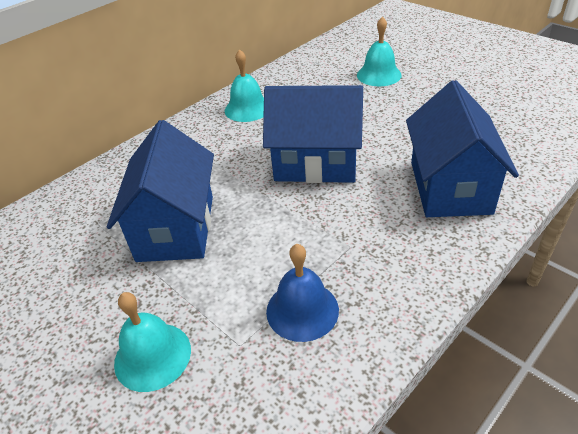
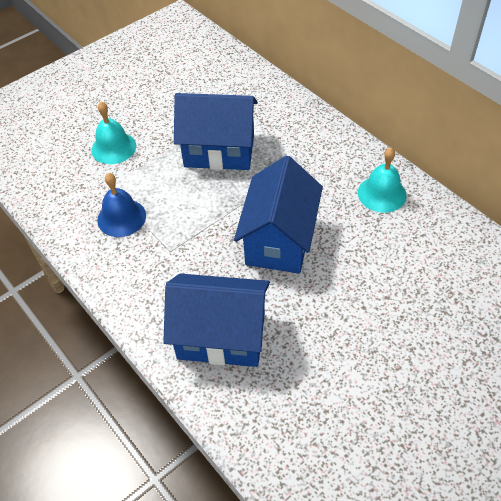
camera: 95 degrees right, 10 degrees up
turquoise bell [357,16,402,86] -> none

